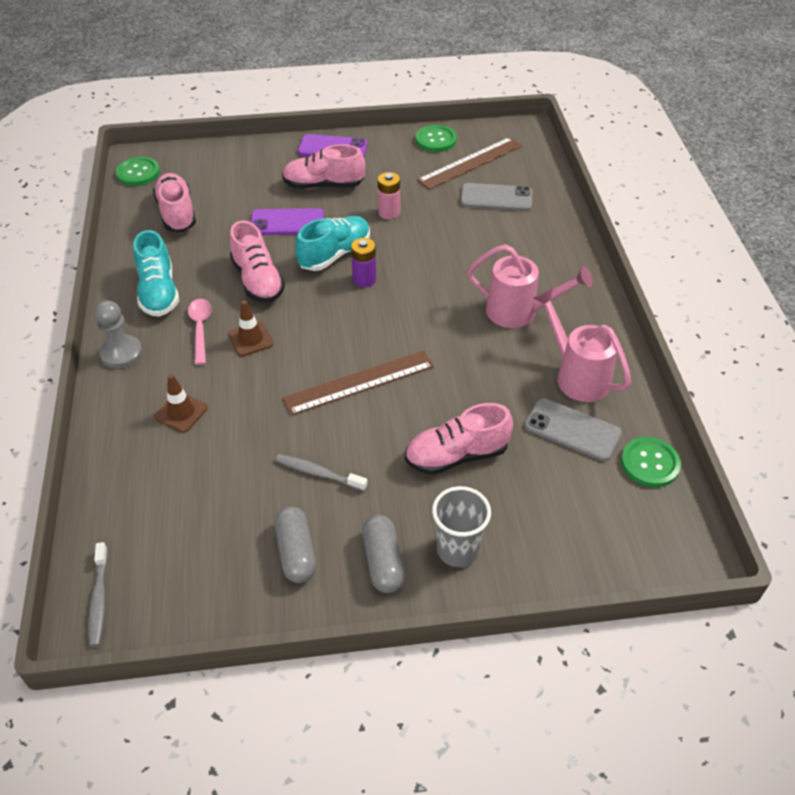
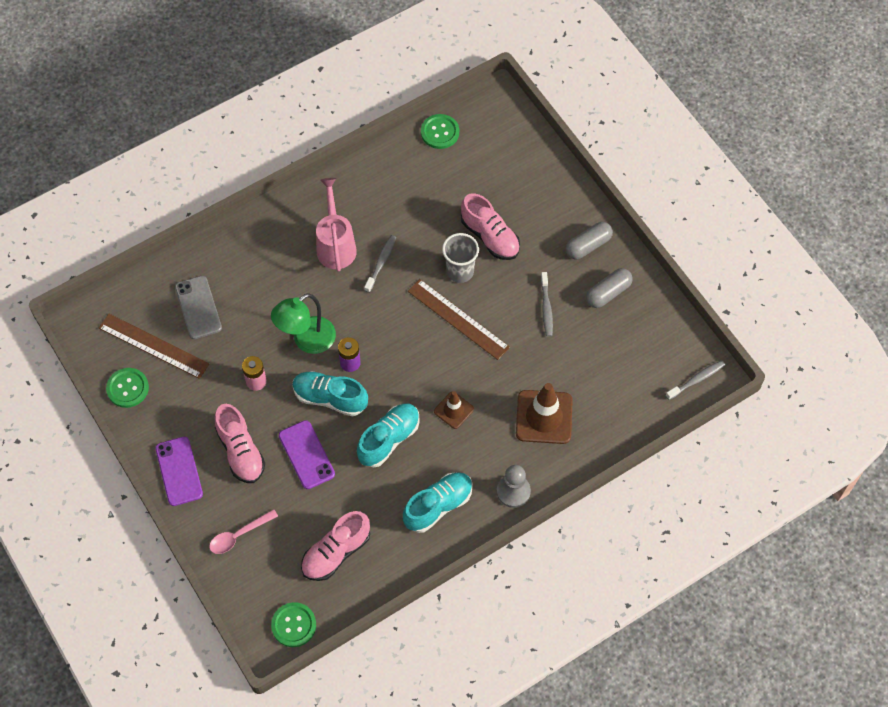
camera: 115 degrees left, 15 degrees up
brown traffic cone [154,374,207,433] -> brown traffic cone [516,383,573,444], size x1.77
pink spoon [188,299,212,365] -> pink spoon moved to [209,509,278,554]
pink shoe [230,220,285,303] -> turquoise shoe [357,403,420,467]
grey cup [432,486,491,567] -> grey cup moved to [442,233,479,283]
grey phone [524,398,622,461] -> none
pink watering can [533,288,631,402] -> none
none -> green lamp [271,293,336,354]
none -> grey toothbrush [364,235,396,293]

